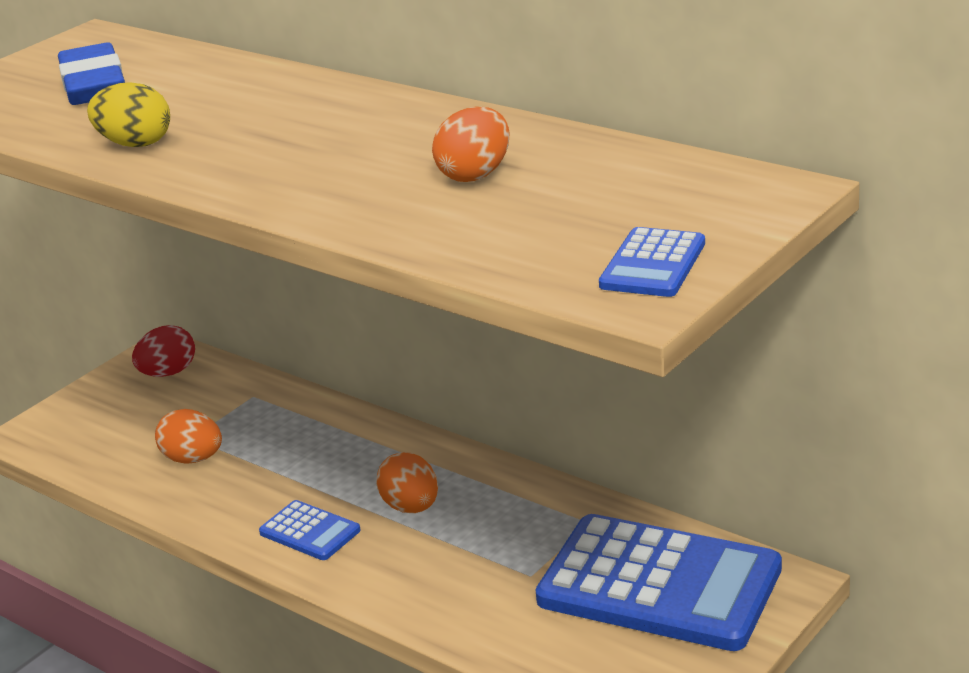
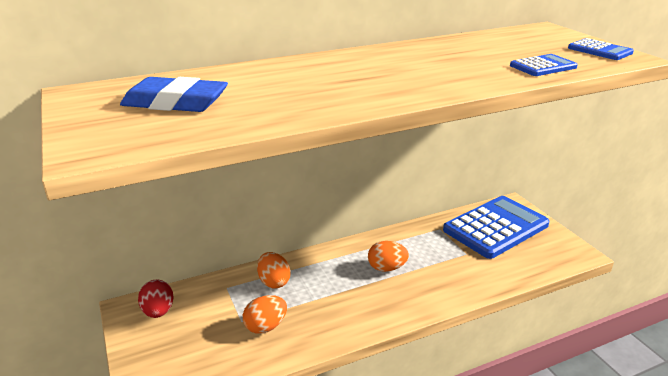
camera: 65 degrees left, 0 degrees up
yellow egg [87,82,170,147] -> none
blue calculator [259,500,360,560] -> blue calculator moved to [510,54,578,76]
orange egg [432,107,510,182] -> orange egg moved to [257,252,291,288]

